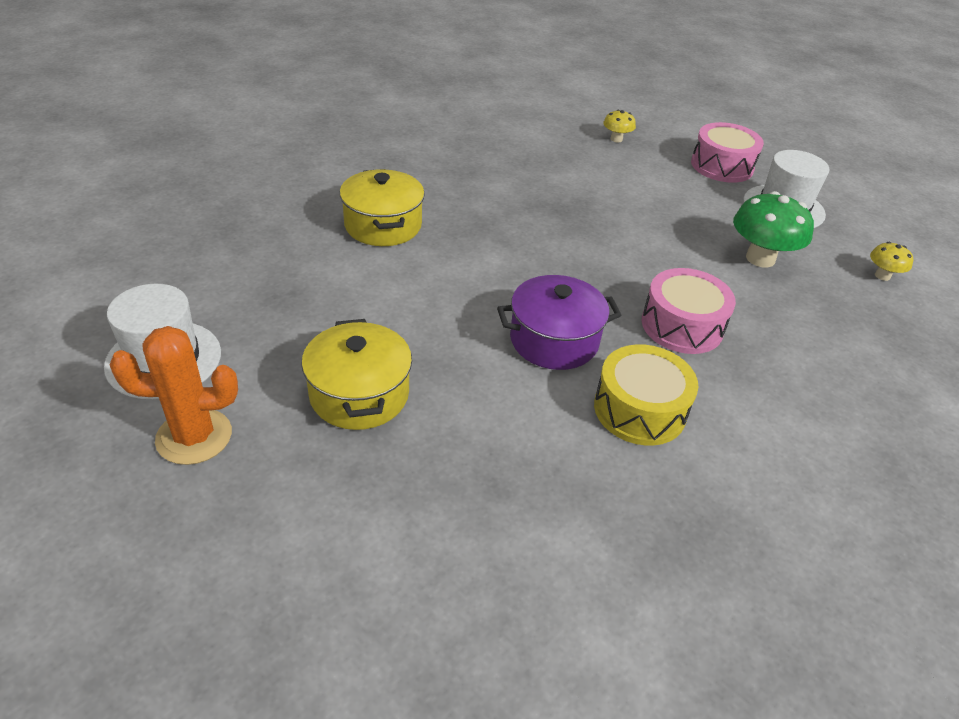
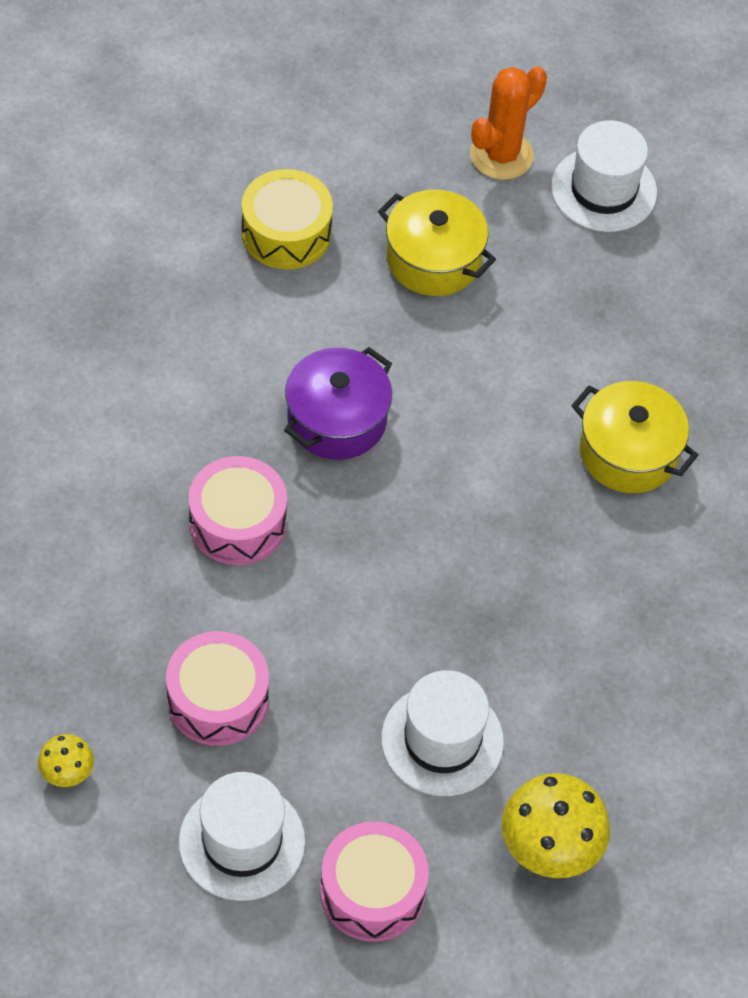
camera: 140 degrees right, 15 degrees up
yellow drum [594,344,698,445] -> yellow drum moved to [242,169,333,269]
yellow mushroom [603,110,636,143] -> yellow mushroom [501,773,610,878], size x1.93
green mushroom [733,191,814,268] -> pink drum [166,631,269,746]
none -> white hat [381,670,504,796]

